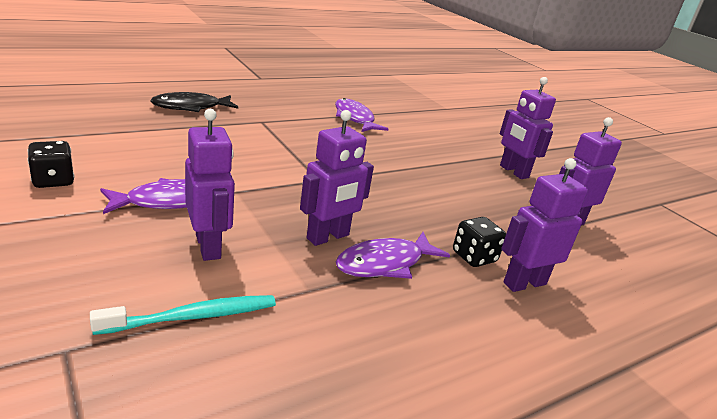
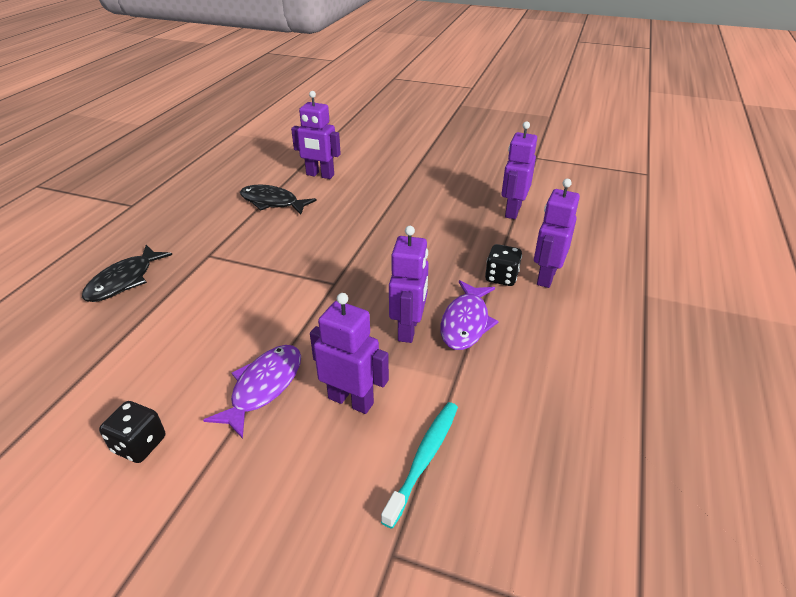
camera: 35 degrees left, 10 degrees up
purple fish [335,98,388,132] -> black fish [240,185,317,215]
purple robot [500,77,556,179] -> purple robot moved to [291,91,341,179]

